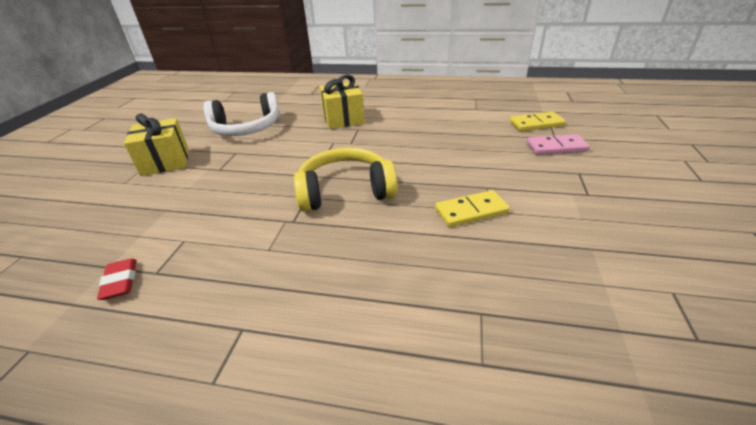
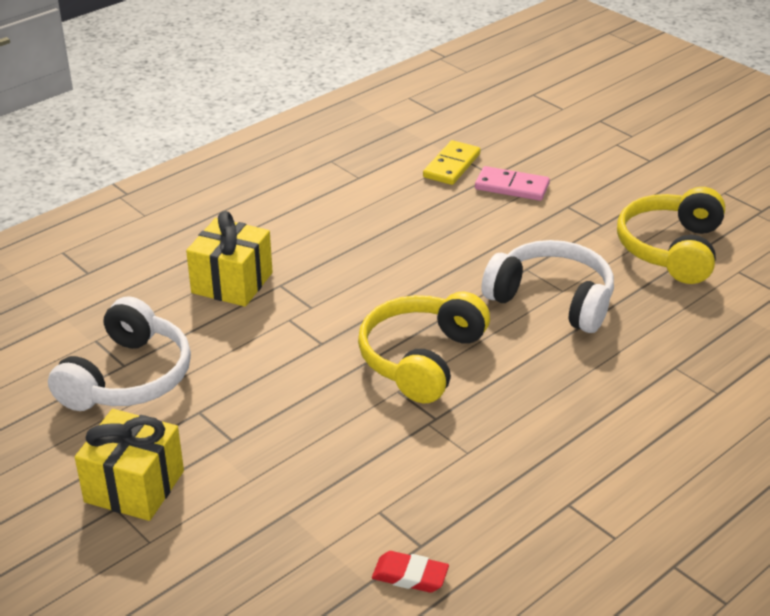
camera: 55 degrees left, 0 degrees up
yellow domino [435,190,510,227] -> white headphones [481,240,614,333]
pink domino [526,134,590,155] -> pink domino turned 75 degrees clockwise [475,166,550,201]
none -> yellow headphones [617,187,725,284]

